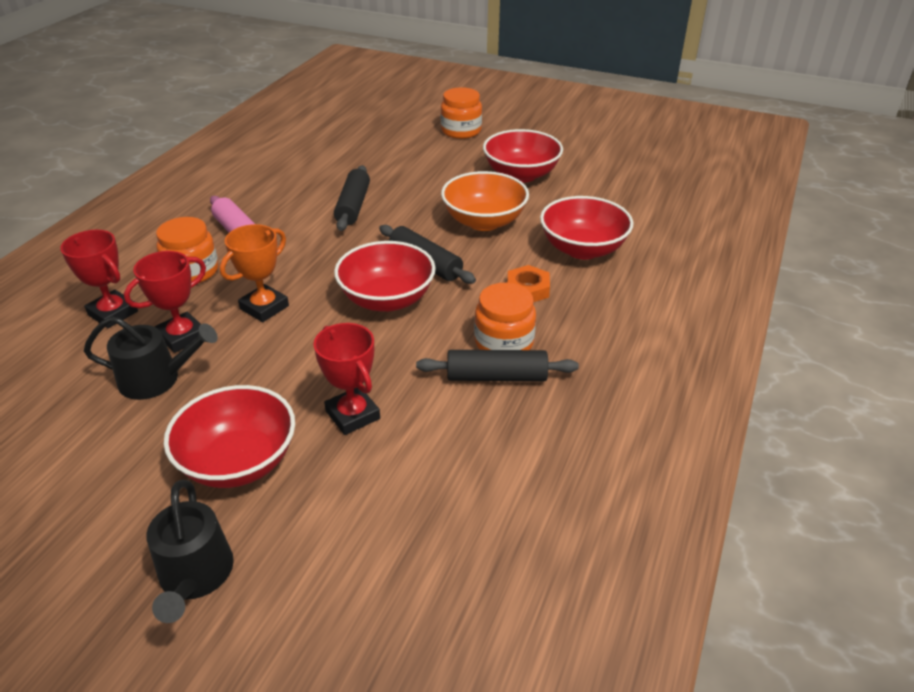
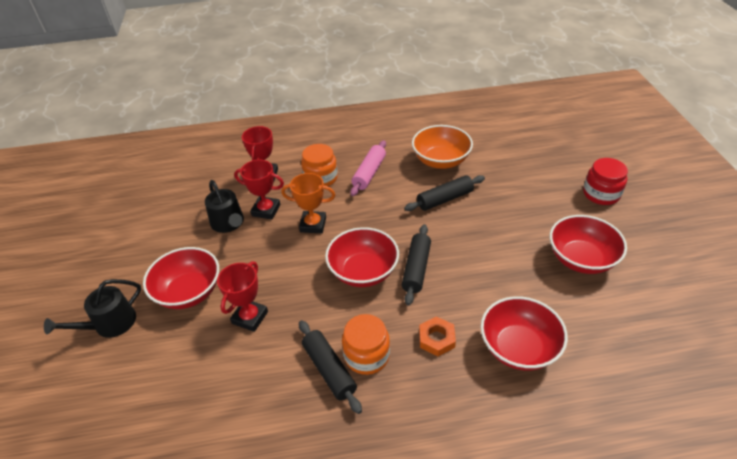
camera: 60 degrees right, 5 degrees up
orange jar [441,87,482,139] -> red jar [583,158,628,205]
orange bowl [441,171,529,231] -> orange bowl moved to [412,125,473,169]

